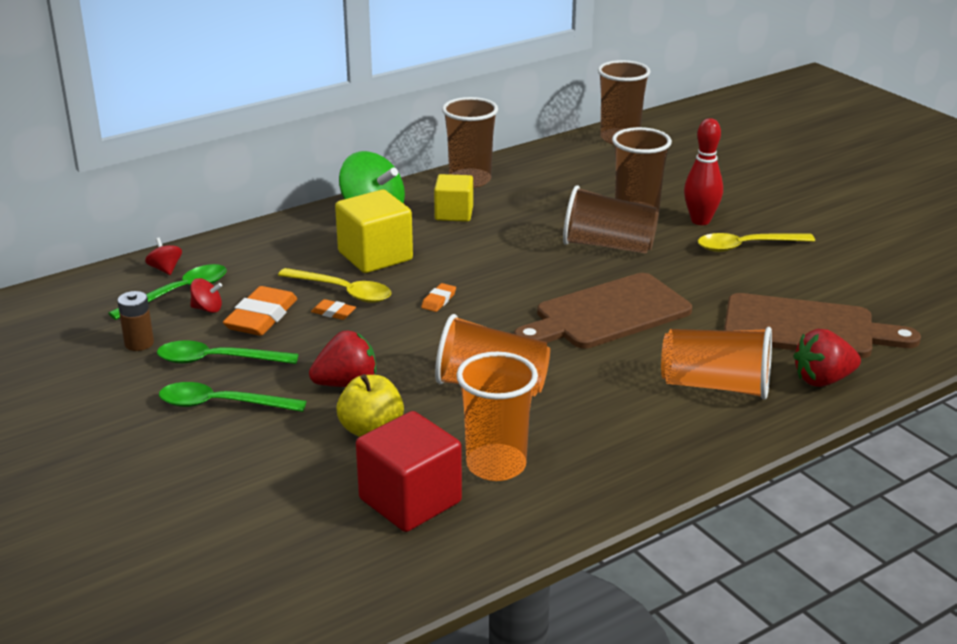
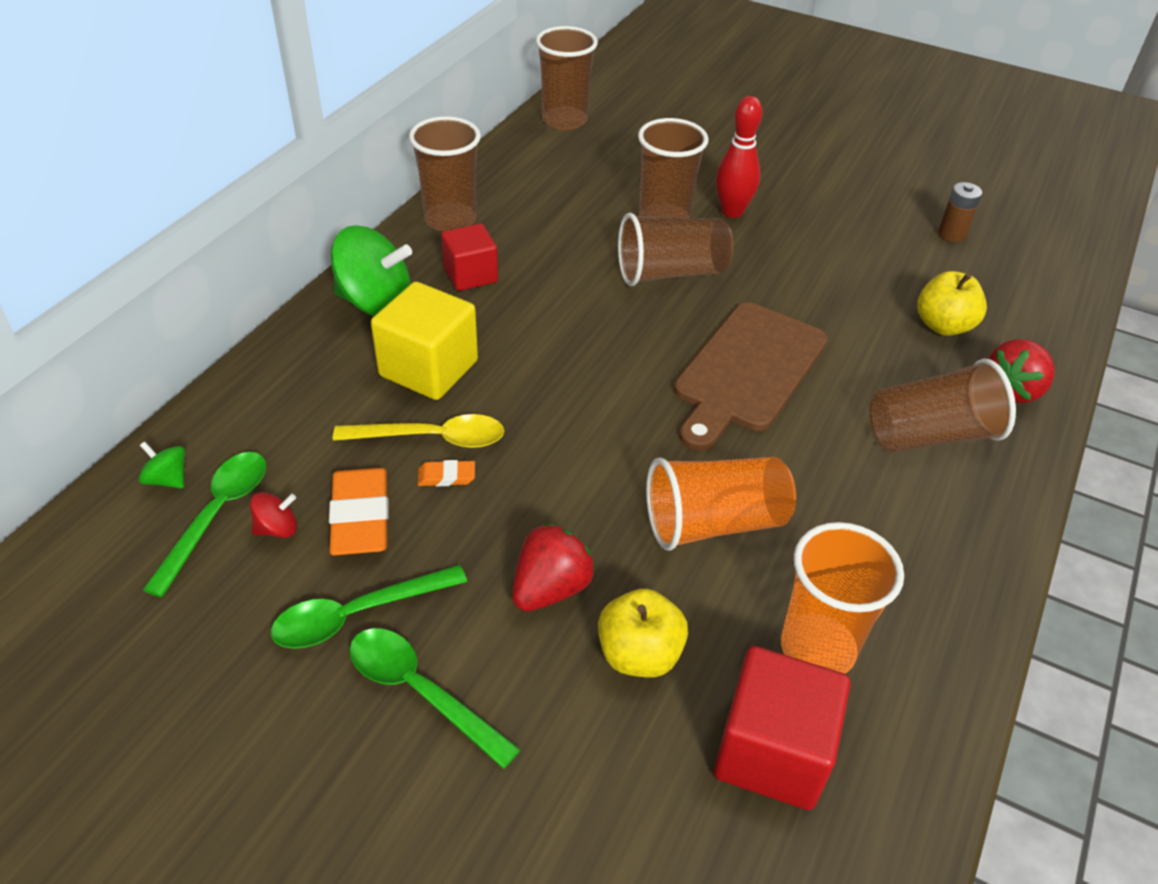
camera: 30 degrees left, 15 degrees up
brown battery [117,291,154,351] -> brown battery moved to [938,182,982,242]
red spinning top [145,238,182,275] -> green spinning top [139,441,185,489]
green spoon [159,382,306,412] -> green spoon turned 60 degrees clockwise [349,628,521,769]
orange eraser [421,283,456,312] -> none
yellow cube [434,174,473,222] -> red cube [441,224,498,291]
orange cup [661,327,772,400] -> brown cup [869,359,1016,453]
yellow spoon [698,233,815,252] -> none
brown cutting board [724,293,921,358] -> yellow apple [917,271,987,336]

